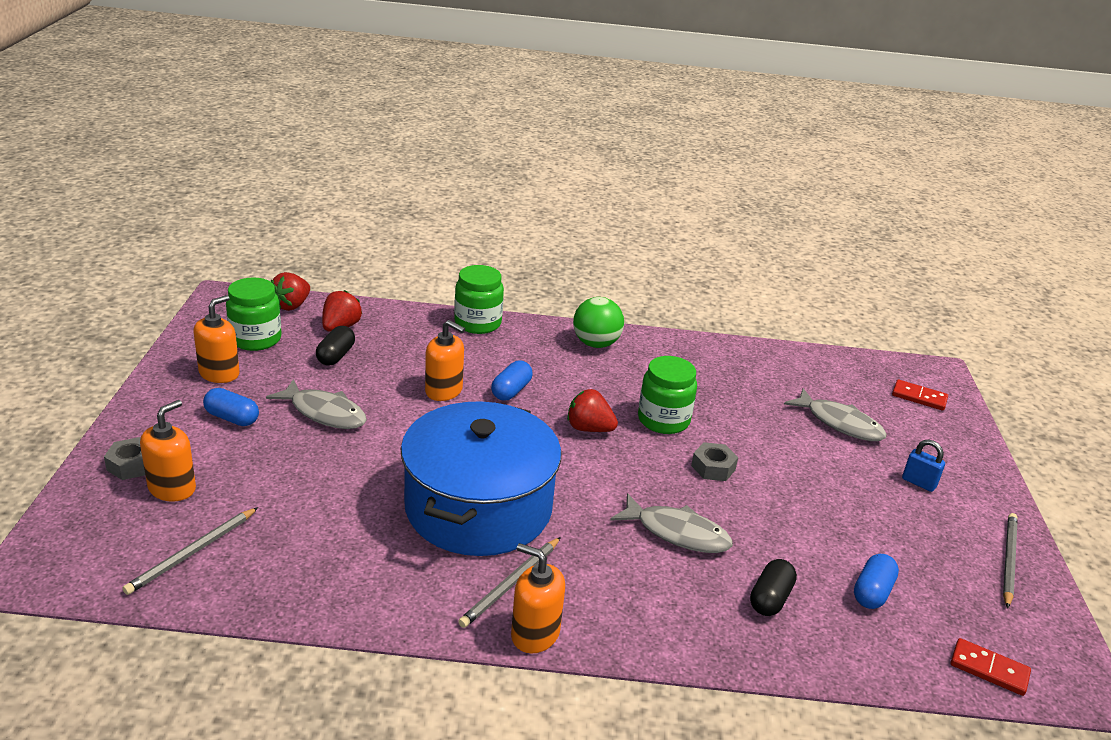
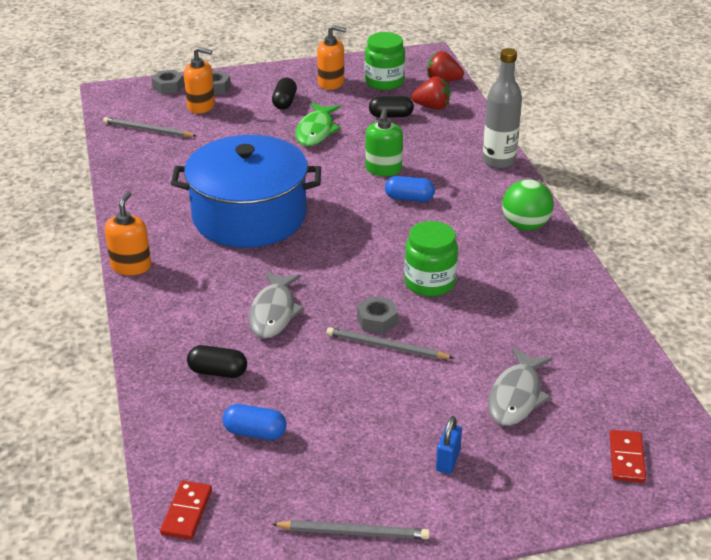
camera: 75 degrees right, 5 degrees up
blue capsule [203,388,259,426] -> black capsule [272,78,297,110]
grey fish [266,379,367,429] -> green fish [295,103,341,146]
orange soap dispenser [425,320,465,401] -> green soap dispenser [365,108,403,176]
green jar [454,265,504,334] -> grey bottle [482,48,522,169]
grey pencil [458,537,561,628] -> grey pencil moved to [327,327,454,359]
red strawberry [567,389,618,432] -> none
none -> grey nut [151,70,184,94]

